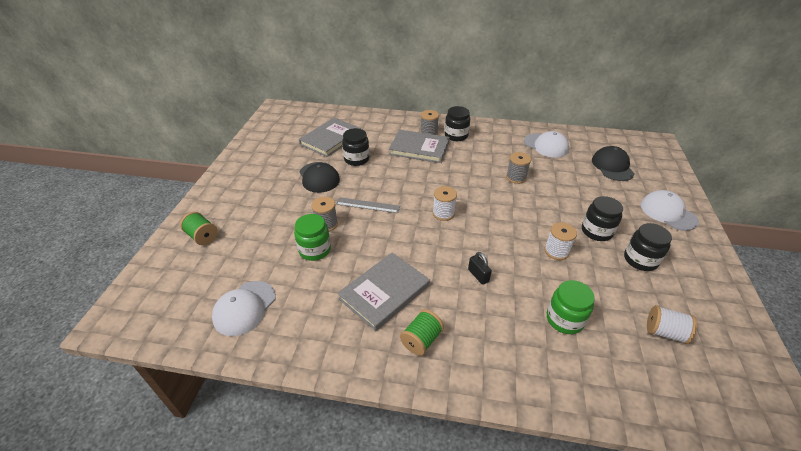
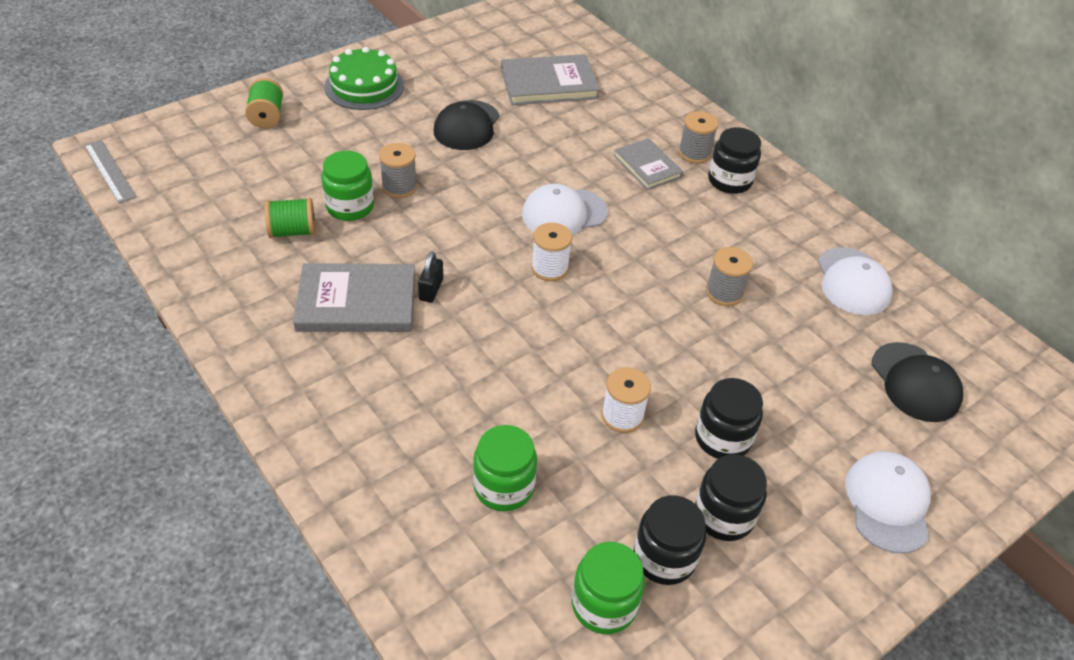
camera: 40 degrees right, 5 degrees up
white cap [212,281,276,336] -> white cap moved to [522,184,608,235]
grey ruler [336,197,400,213] -> grey ruler moved to [84,140,137,203]
black jar [342,128,370,166] -> black jar moved to [634,495,706,585]
grey book [389,129,450,163] -> grey book [614,138,683,190], size x0.62
green spool [400,309,444,356] -> green spool moved to [264,198,316,238]
black padlock [468,252,492,285] -> black padlock moved to [418,252,443,303]
black cap [592,146,635,181] -> black cap turned 120 degrees clockwise [872,342,963,422]
white spool [647,305,697,344] -> green jar [572,542,645,634]
none -> green cake [325,47,404,110]

